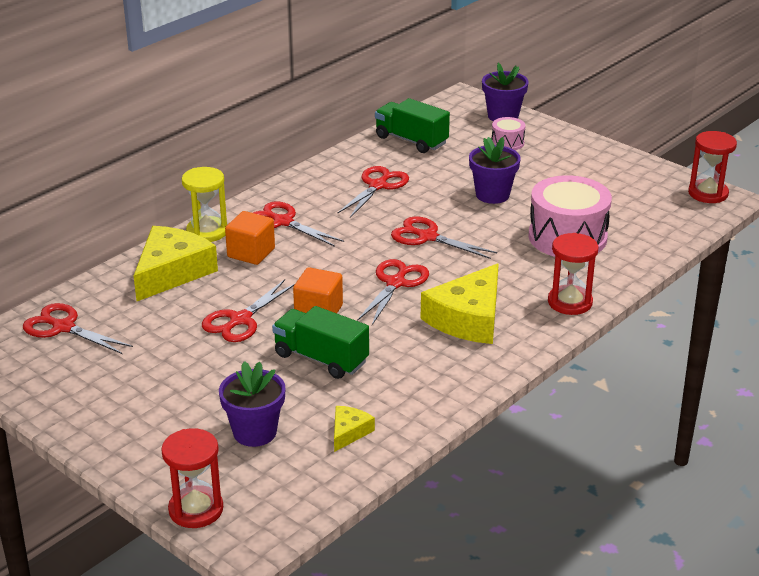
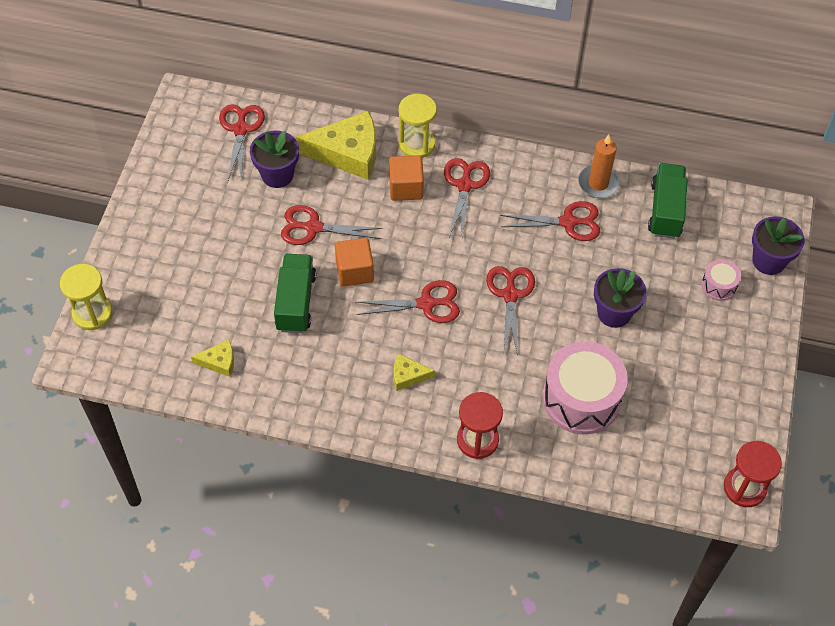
camera: 60 degrees right, 25 degrees up
red hourglass [161,428,223,528] -> yellow hourglass [60,264,113,330]
purple flower pot [219,361,286,447] -> purple flower pot moved to [250,131,299,188]
yellow cheese [420,263,499,344] -> yellow cheese [393,353,435,391], size x0.48
none -> orange candle [578,135,620,198]

